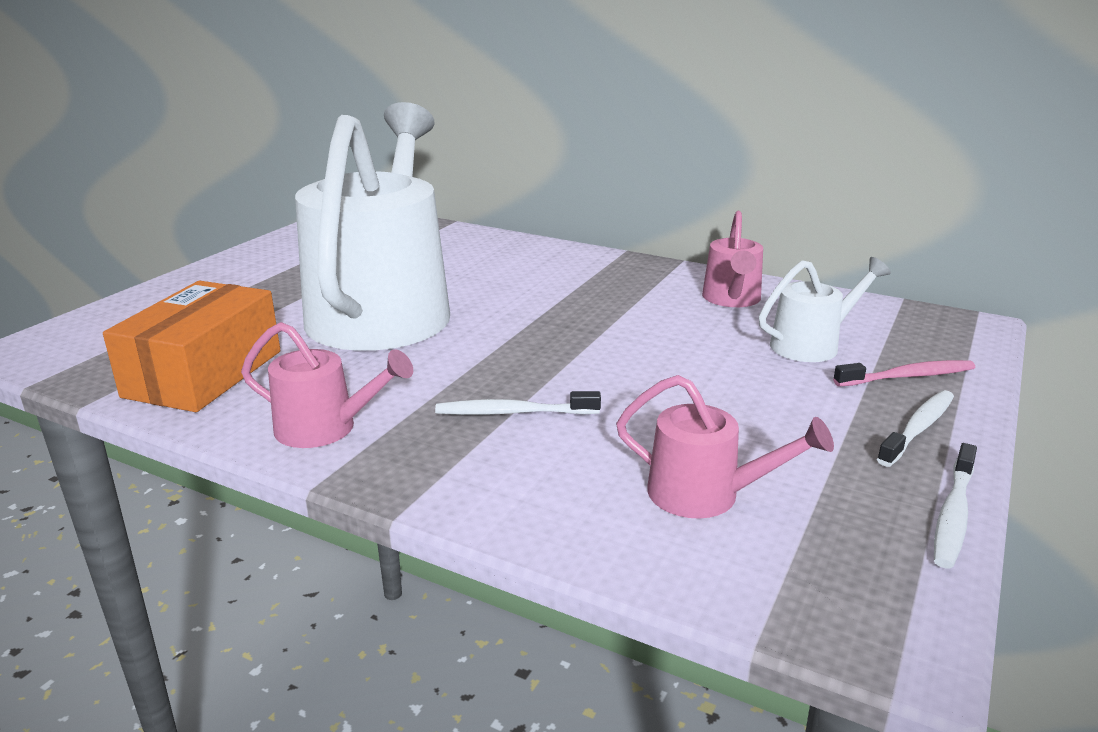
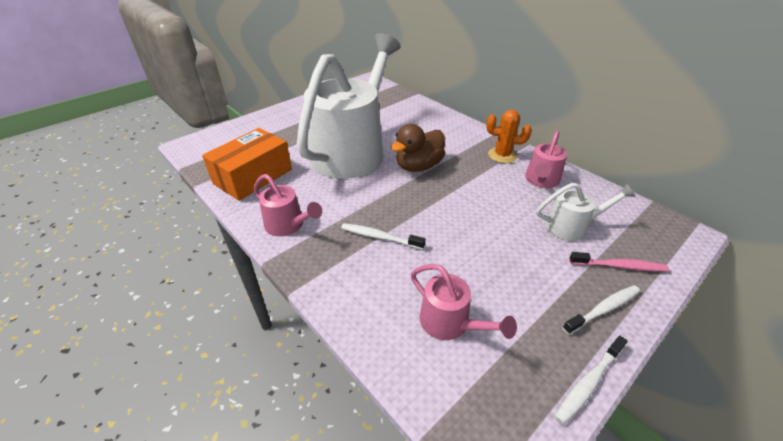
camera: 20 degrees right, 15 degrees up
none -> brown duck [391,124,445,172]
none -> orange cactus [486,110,532,163]

